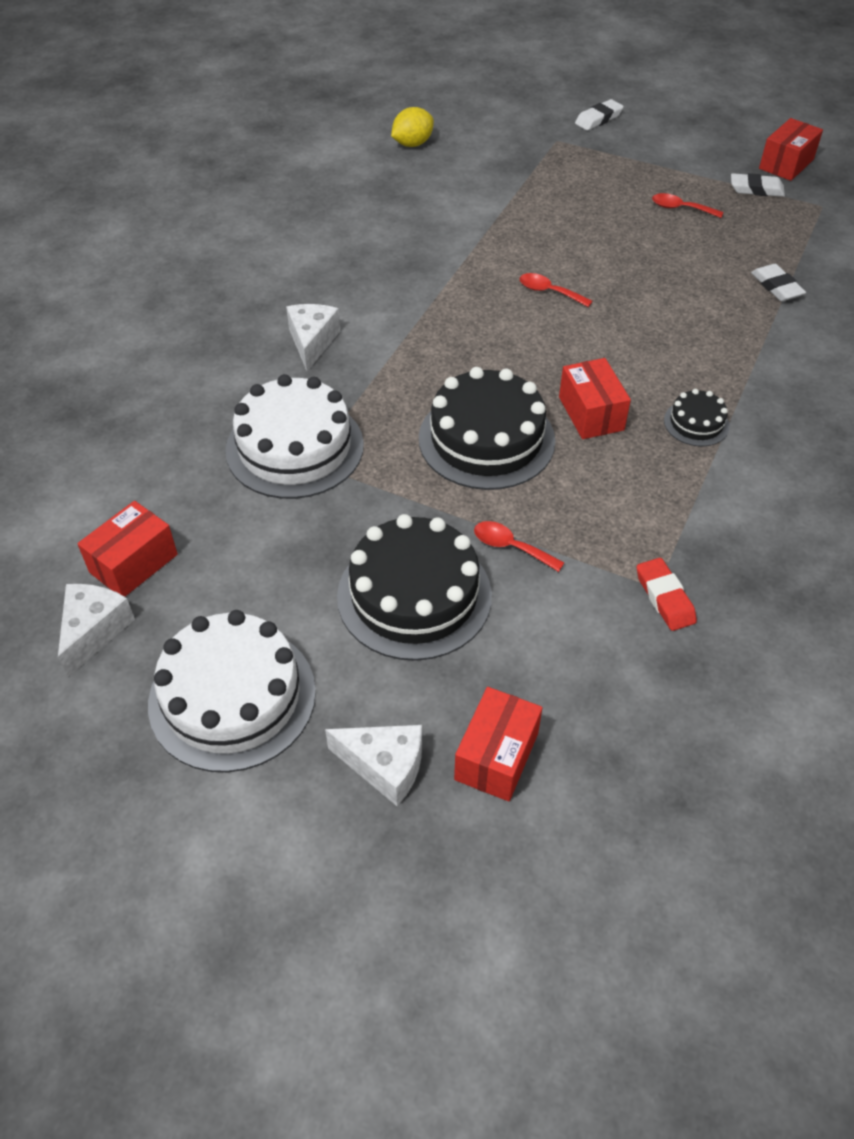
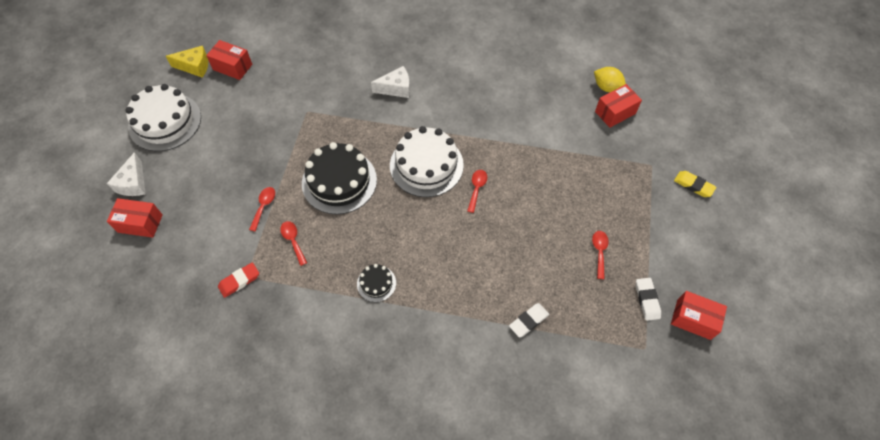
camera: 75 degrees right, 10 degrees up
white cheese [58,584,135,677] -> yellow cheese [166,46,208,78]
white cake [225,374,364,499] -> white cake moved to [390,126,464,197]
black cake [337,514,492,661] -> none
red box [559,358,631,439] -> red box moved to [595,84,642,128]
white eraser [575,99,624,130] -> yellow eraser [674,171,716,197]
none -> red spoon [280,221,307,266]

